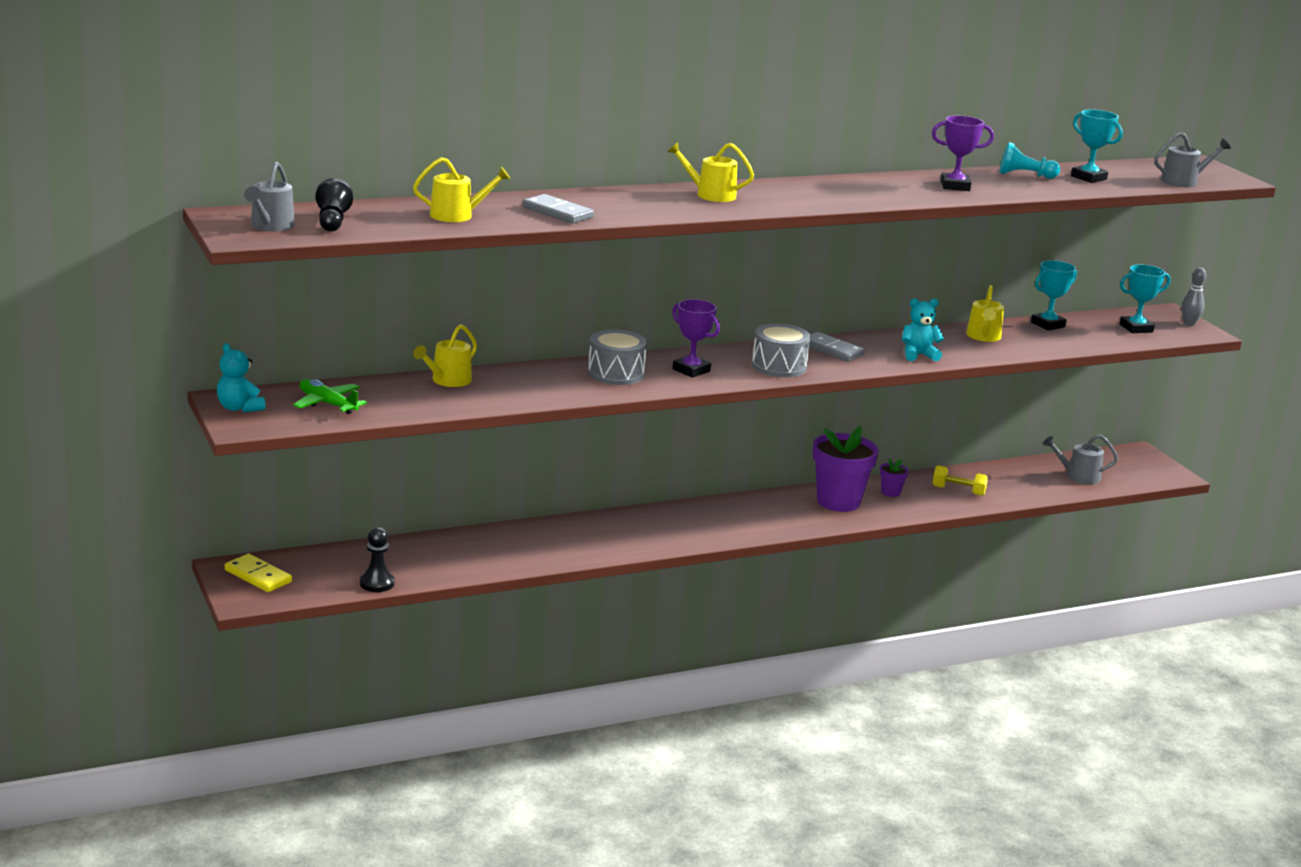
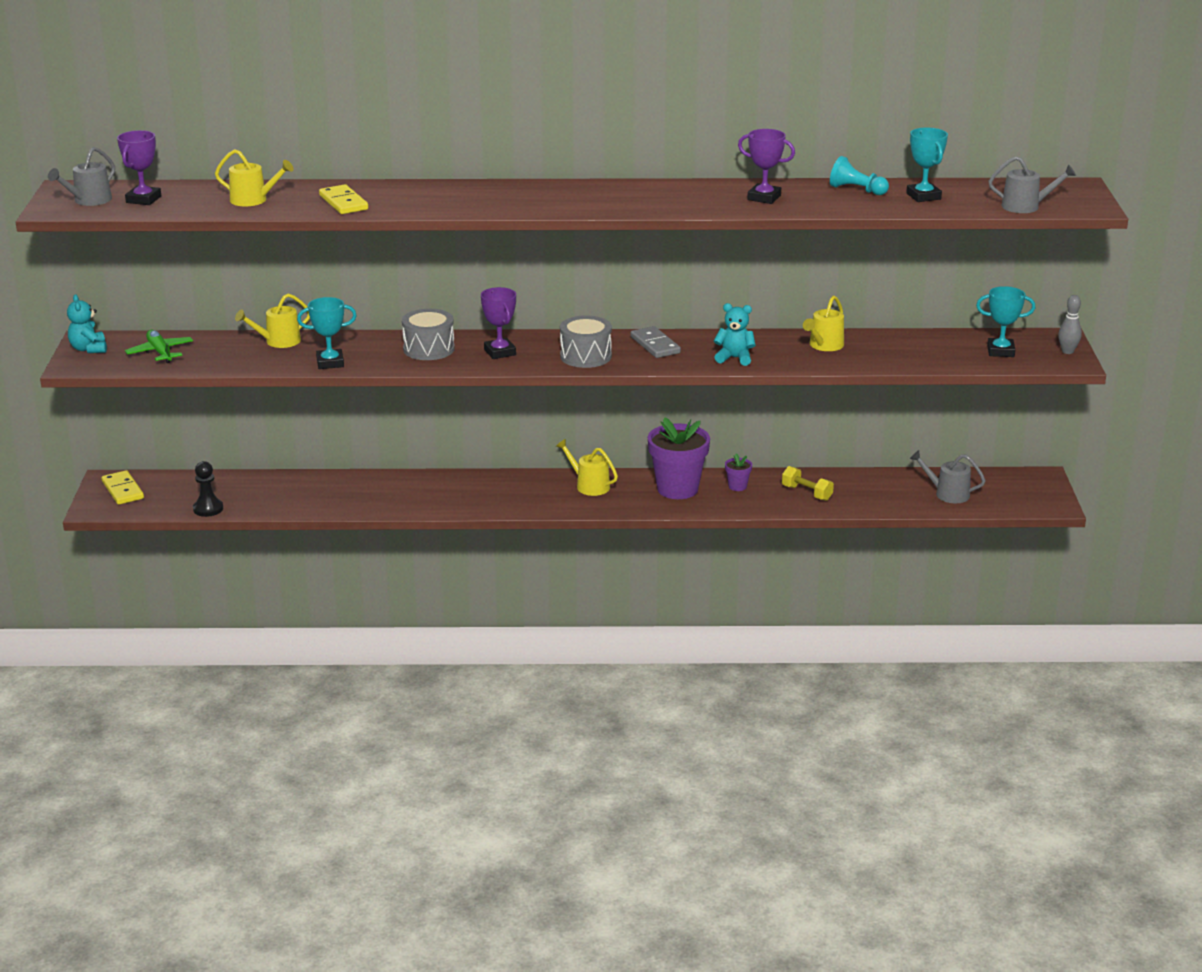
camera: 25 degrees right, 5 degrees up
black pawn [316,178,353,232] -> purple trophy [117,130,161,205]
grey domino [523,194,594,224] -> yellow domino [319,184,368,214]
yellow watering can [668,142,754,202] -> yellow watering can moved to [556,439,618,496]
turquoise trophy [1031,260,1077,331] -> turquoise trophy moved to [297,297,357,369]

